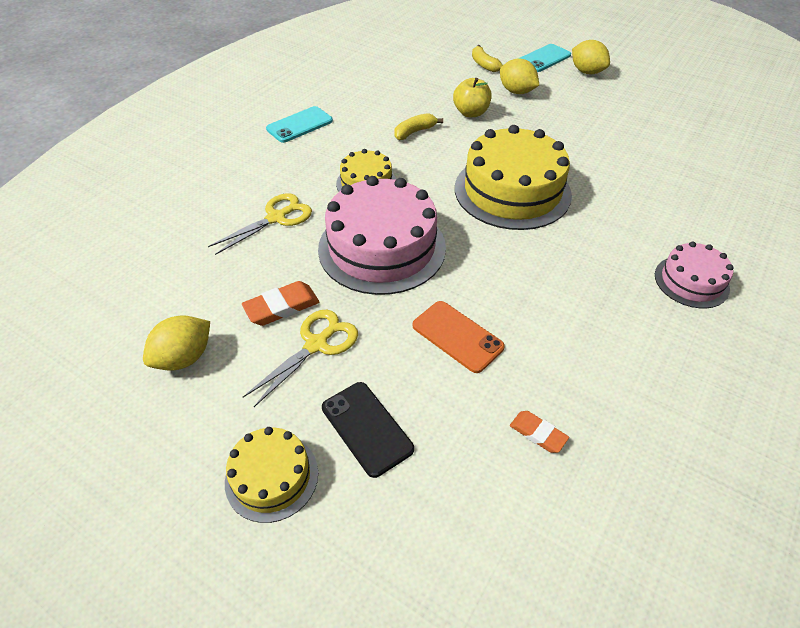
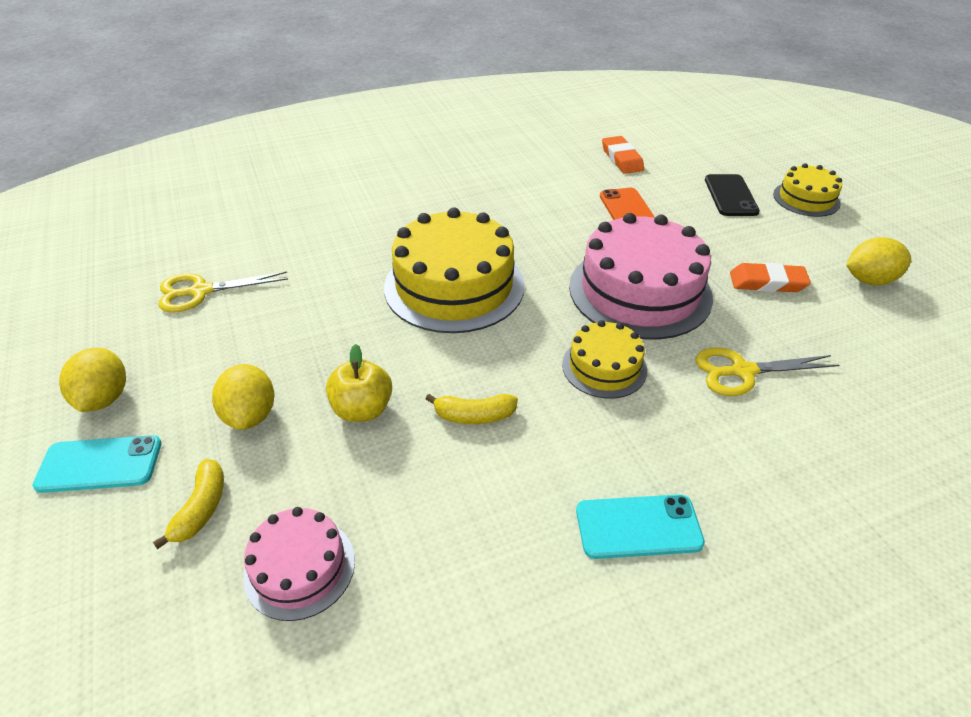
camera: 145 degrees left, 5 degrees down
yellow scissors [243,310,358,407] -> yellow scissors moved to [158,271,288,312]
orange eraser [510,411,569,453] -> orange eraser [602,136,644,174], size x1.54
pink cake [655,242,734,308] -> pink cake moved to [243,507,355,621]

